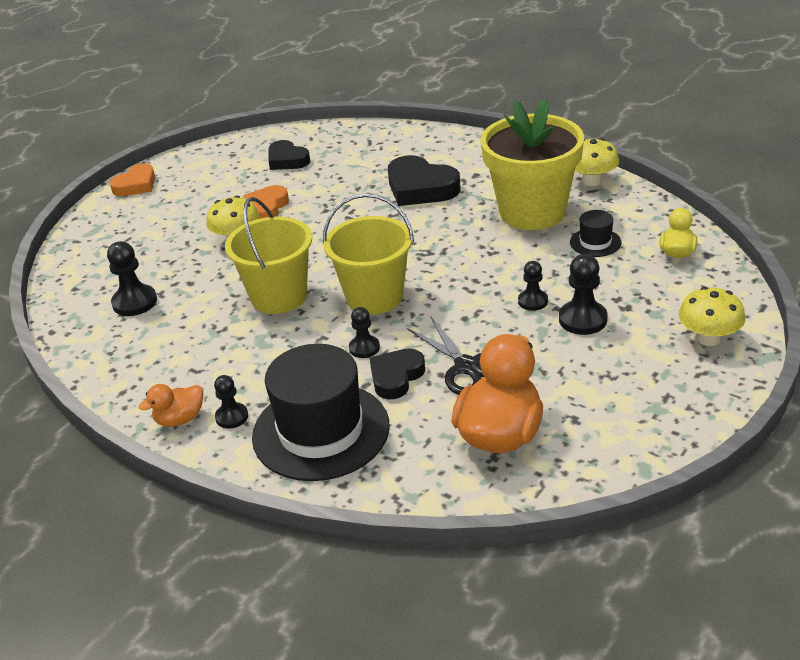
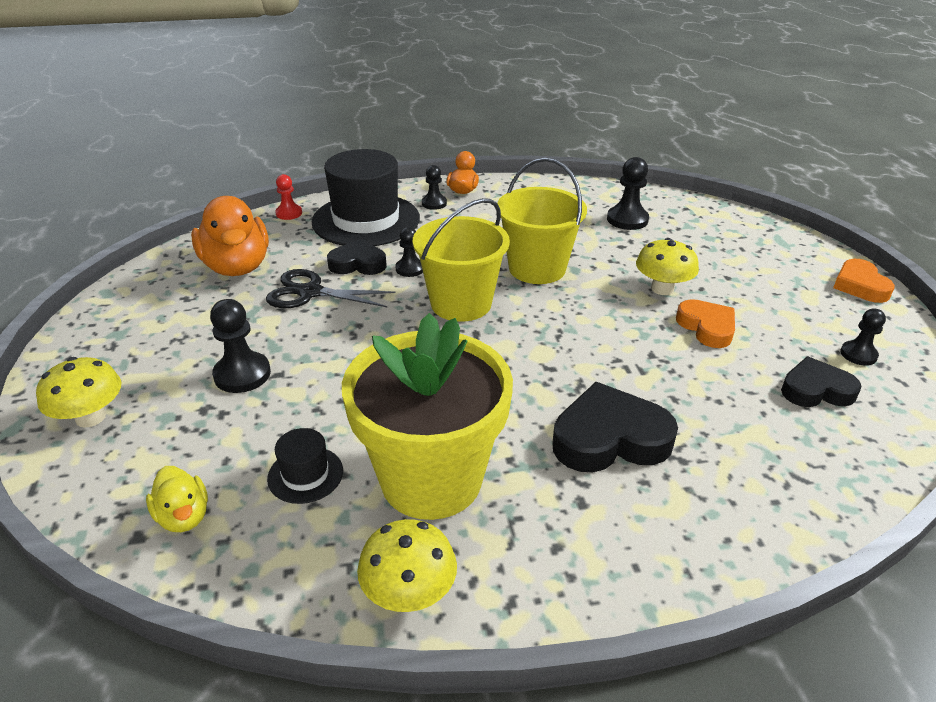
camera: 130 degrees right, 0 degrees up
black heart [370,348,425,399] -> black heart turned 75 degrees counterclockwise [327,239,387,275]
black pawn [518,261,548,311] -> black pawn moved to [840,309,886,366]
none -> red pawn [275,174,302,220]

